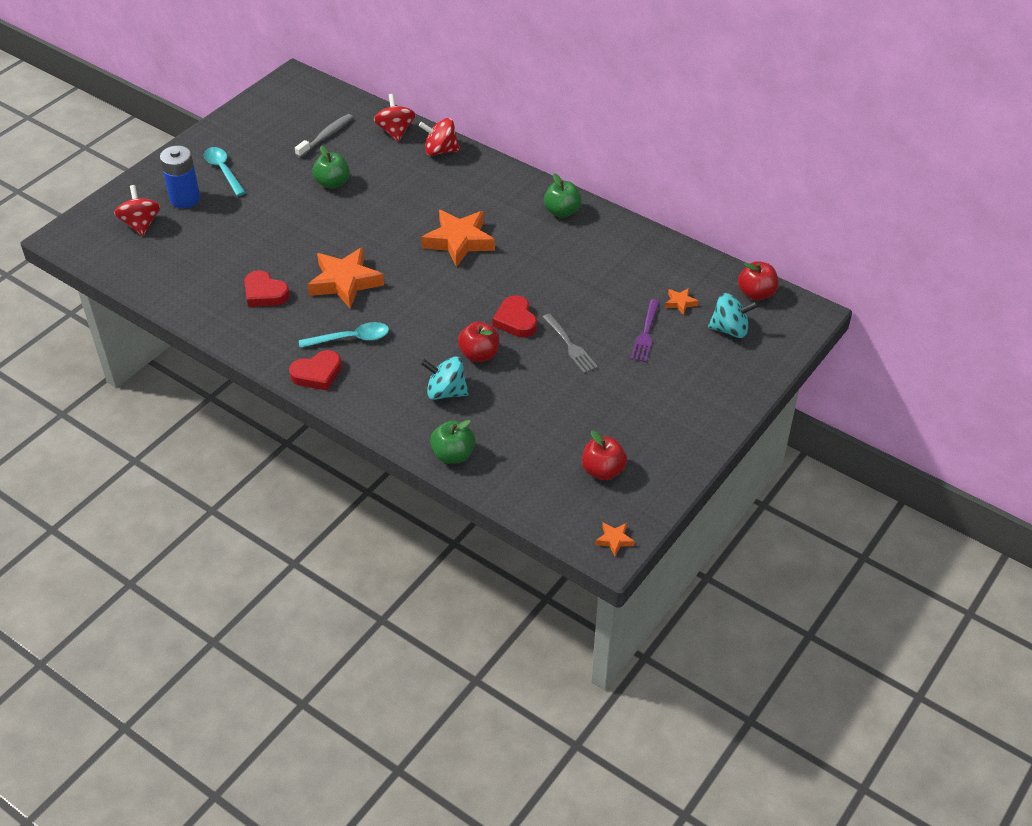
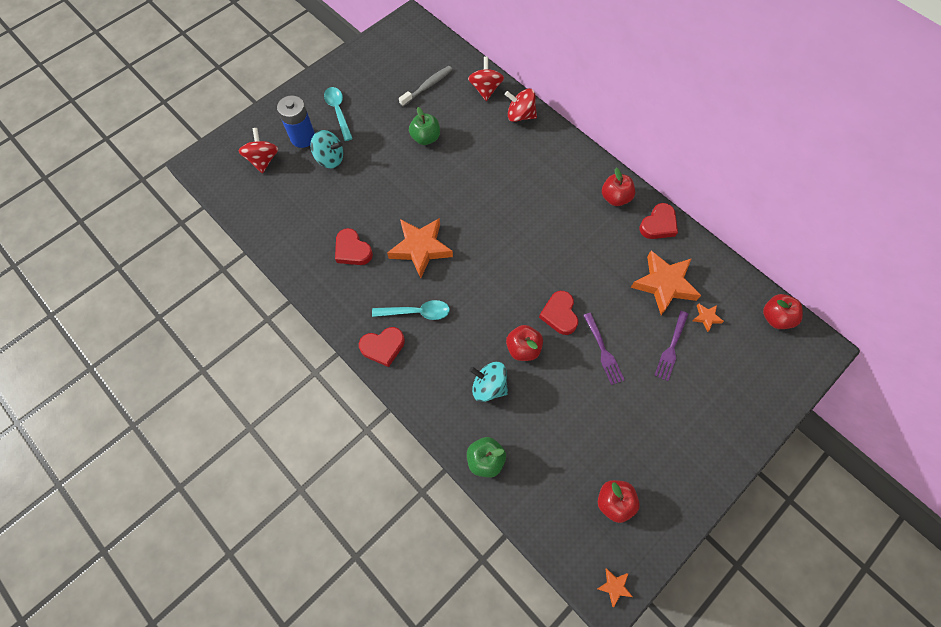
camera: 10 degrees right, 20 degrees up
orange star [421,210,495,267] -> orange star moved to [631,251,701,315]
grey fork [543,313,598,373] -> purple fork [583,313,624,385]
green apple [544,173,582,218] -> red apple [602,168,635,206]
turquoise spinning top [708,293,758,338] -> turquoise spinning top moved to [311,130,343,169]
none -> red heart [639,203,678,239]

